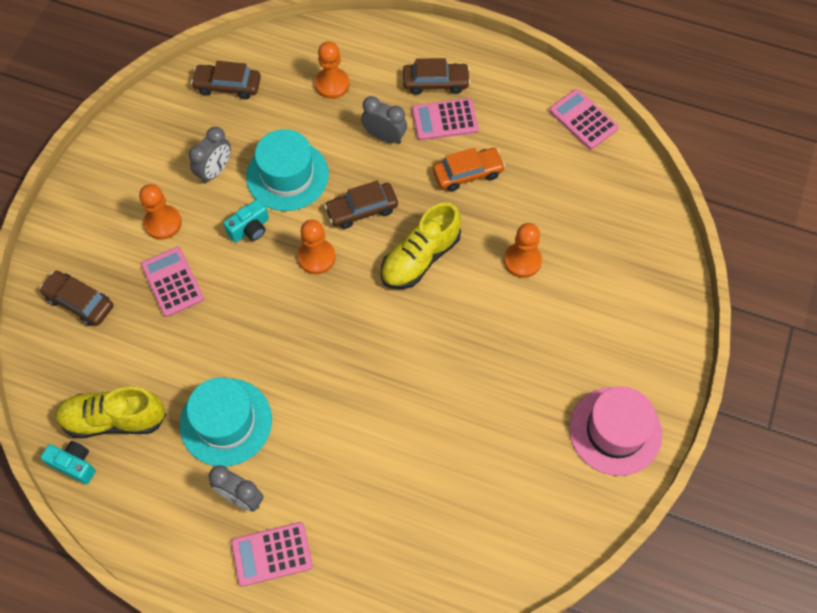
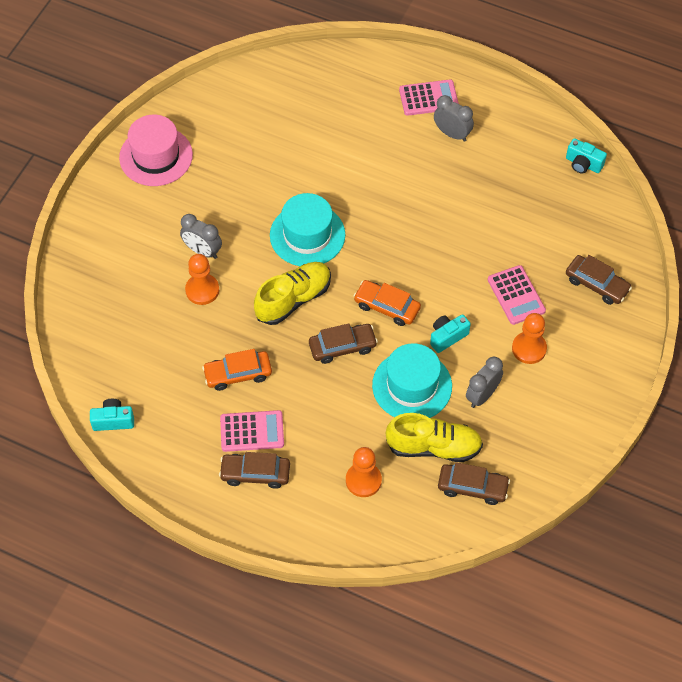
camera: 175 degrees left, 5 degrees down
yellow shoe [55,387,166,438] -> yellow shoe moved to [386,413,483,462]
turquoise hat [179,378,272,467] -> turquoise hat moved to [270,193,345,266]
orange pawn [298,220,336,274] -> orange car [354,280,421,326]
grey clock [361,96,407,144] -> grey clock moved to [180,214,222,259]
pink calculator [549,89,619,149] -> turquoise camera [90,399,134,431]

